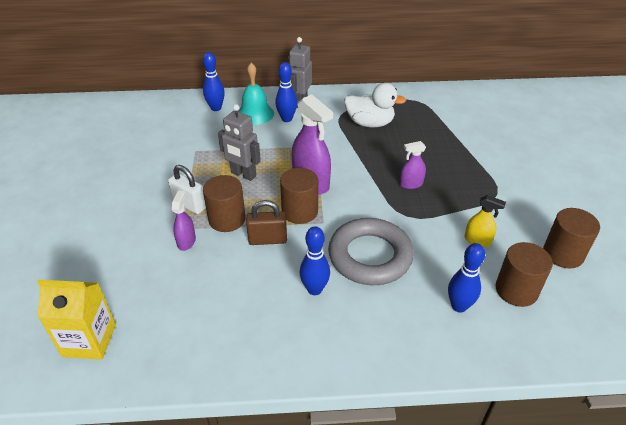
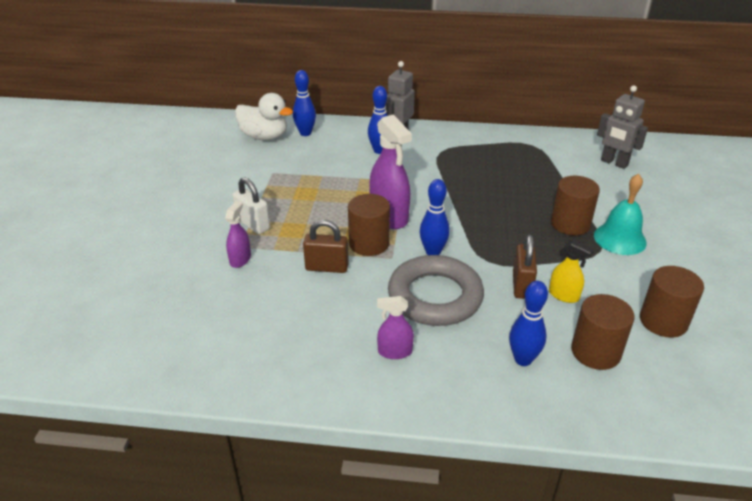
camera: 10 degrees right, 5 degrees down
yellow carton [37,280,116,359] -> none
brown cylinder [203,175,246,232] -> brown cylinder moved to [551,176,600,235]
grey robot [218,104,261,181] -> grey robot moved to [597,85,648,169]
turquoise bell [238,63,274,125] -> turquoise bell moved to [594,173,647,255]
blue bowling pin [300,226,330,295] -> blue bowling pin moved to [420,179,450,255]
white duck [344,83,406,128] -> white duck moved to [235,93,293,140]
purple spray bottle [400,141,426,189] -> purple spray bottle moved to [377,296,414,359]
none -> brown padlock [513,234,537,299]

